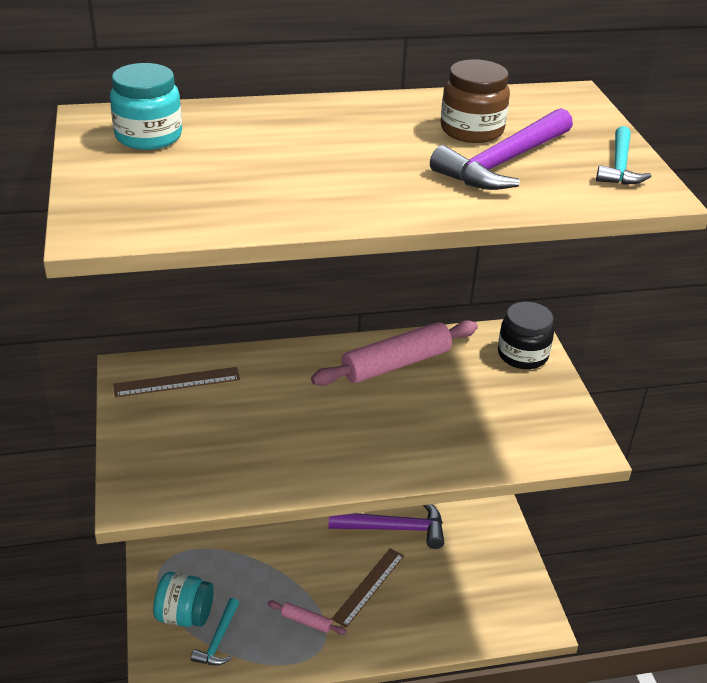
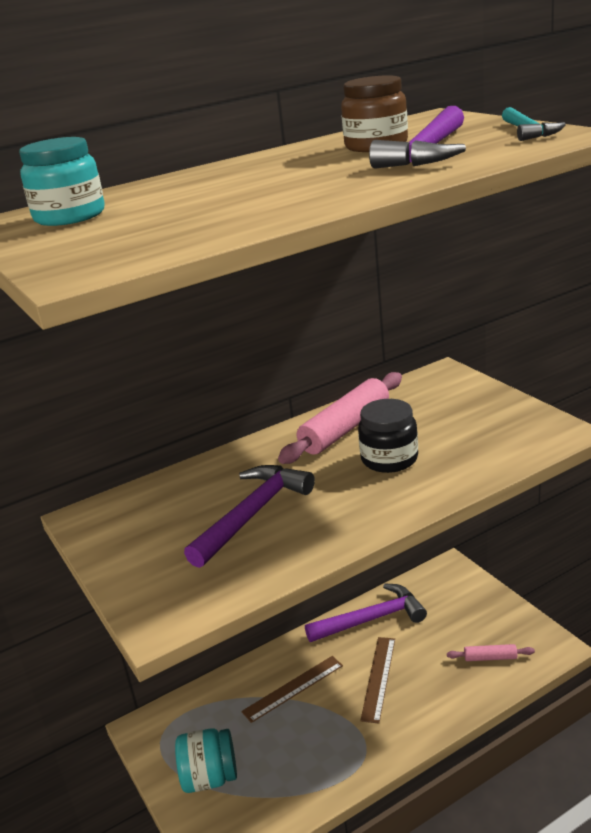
camera: 15 degrees left, 10 degrees down
brown ruler [114,367,240,398] -> brown ruler moved to [241,656,343,723]
turquoise hammer [191,598,239,666] -> none
pink rolling pin [267,600,347,635] -> pink rolling pin moved to [447,644,535,661]
black jar [498,302,554,369] -> black jar moved to [358,399,418,473]
none -> purple hammer [184,465,315,568]

